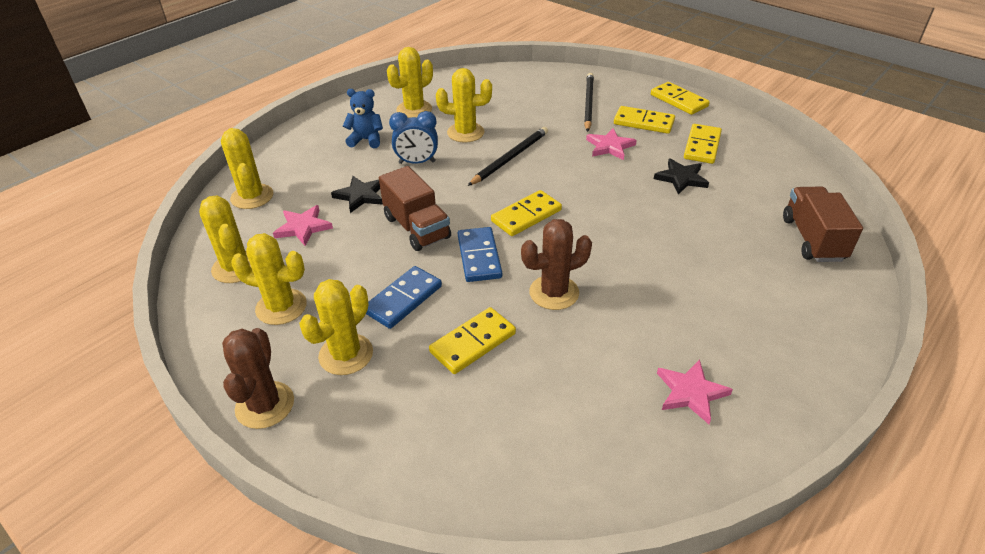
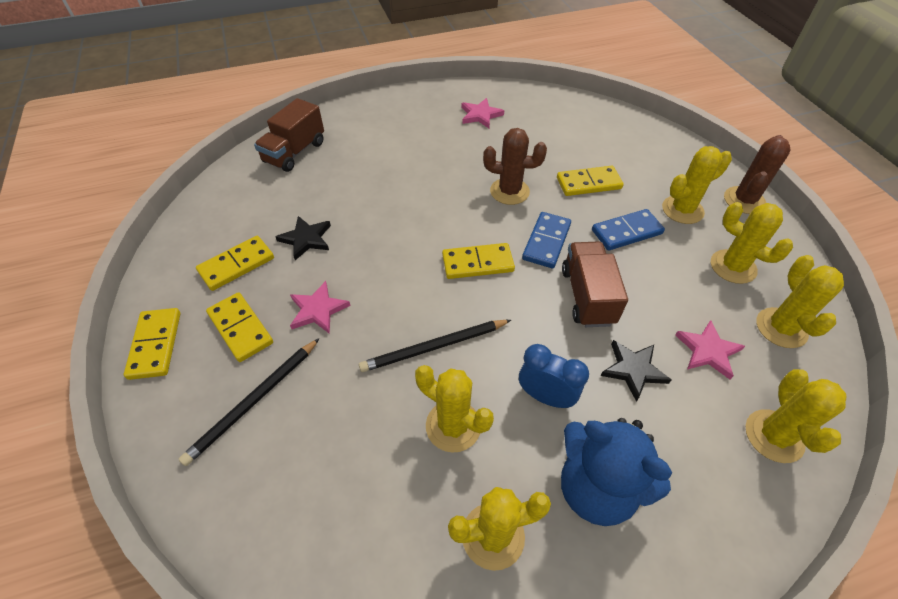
camera: 150 degrees left, 10 degrees up
blue teddy bear [343,89,383,148] -> blue teddy bear [561,418,672,526], size x1.70

